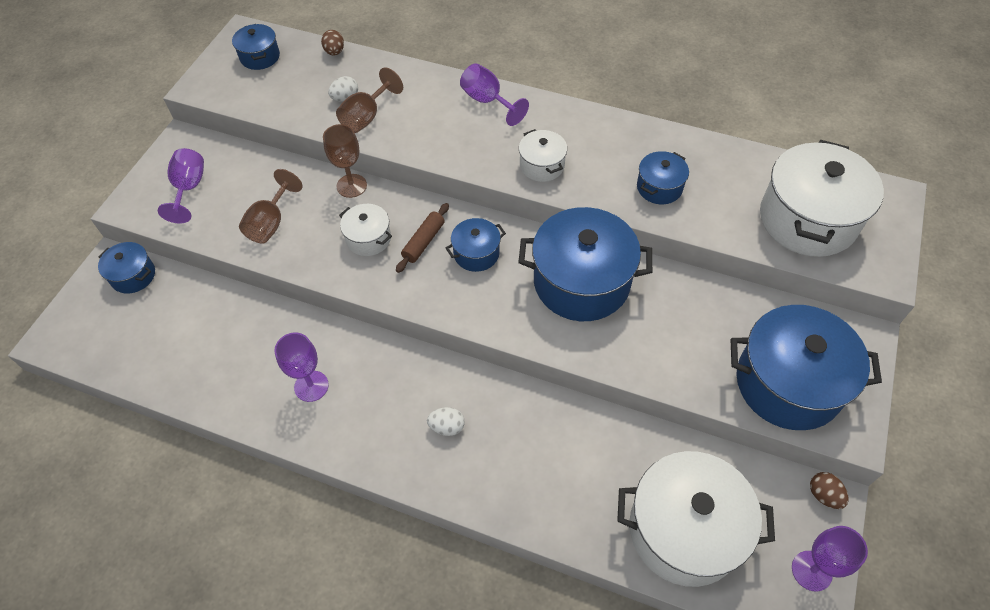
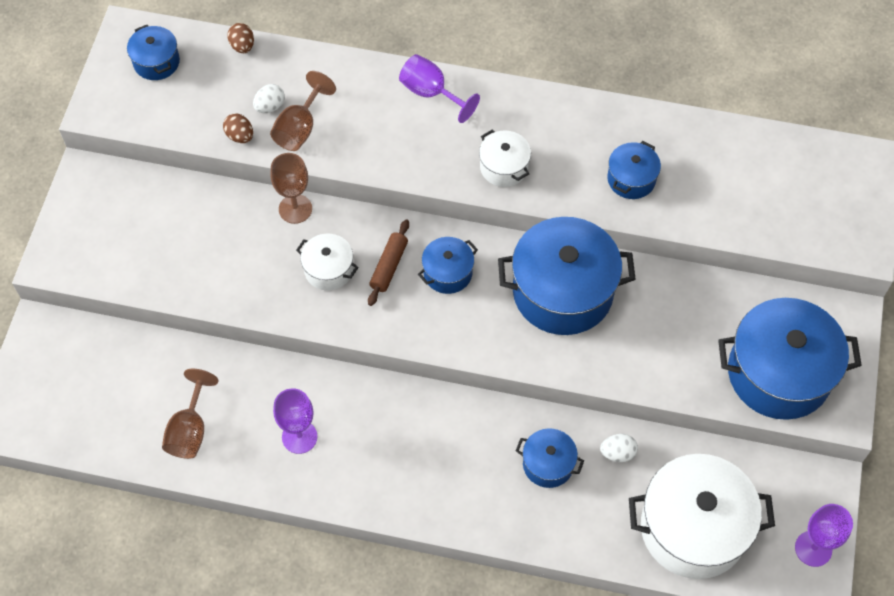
camera: 10 degrees left, 5 degrees up
blue pot [98,242,155,294] -> blue pot moved to [516,428,584,488]
purple goblet [158,148,204,224] -> none
brown goblet [239,169,303,244] -> brown goblet moved to [162,369,219,459]
white egg [427,407,465,436] -> white egg moved to [600,434,638,462]
white pot [760,140,884,257] -> none
brown egg [810,472,849,509] -> brown egg moved to [223,113,253,143]

